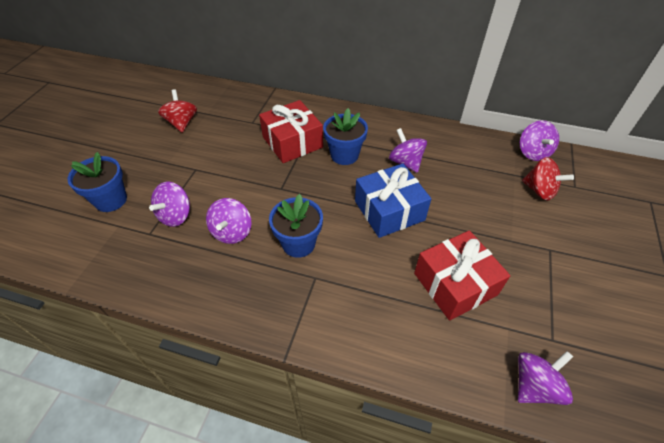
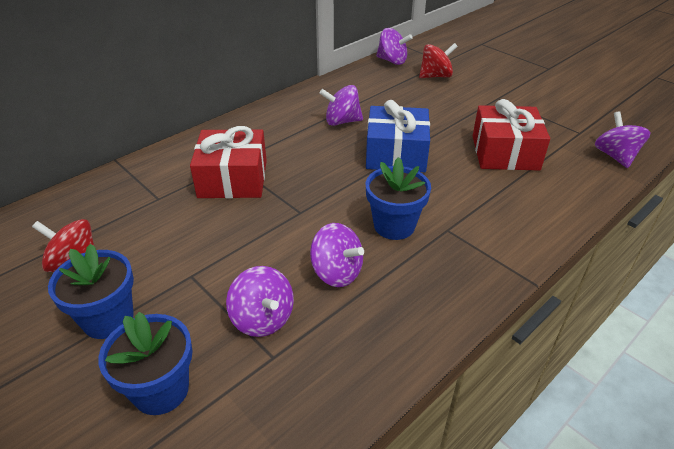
camera: 60 degrees left, 10 degrees down
blue flower pot [323,108,368,165] -> blue flower pot moved to [48,244,134,339]

